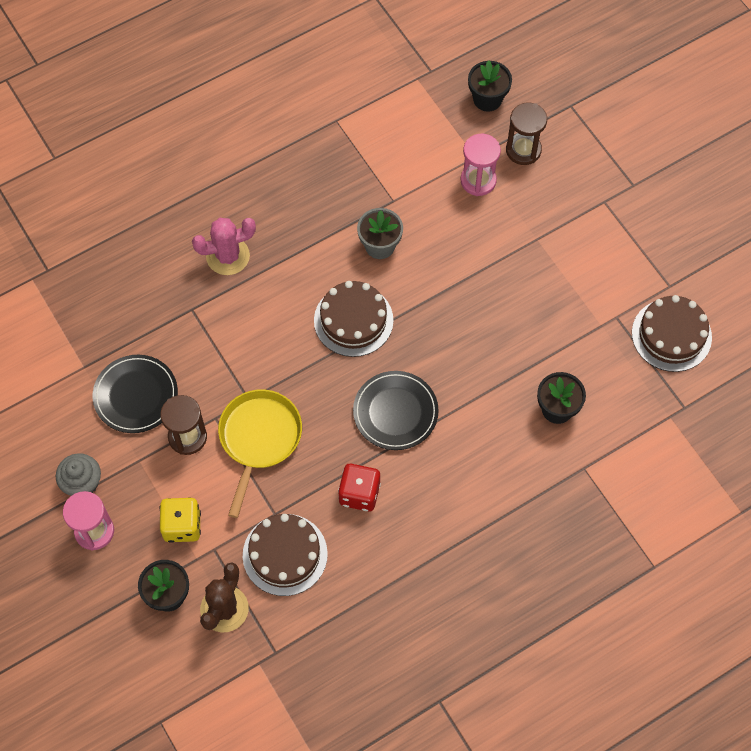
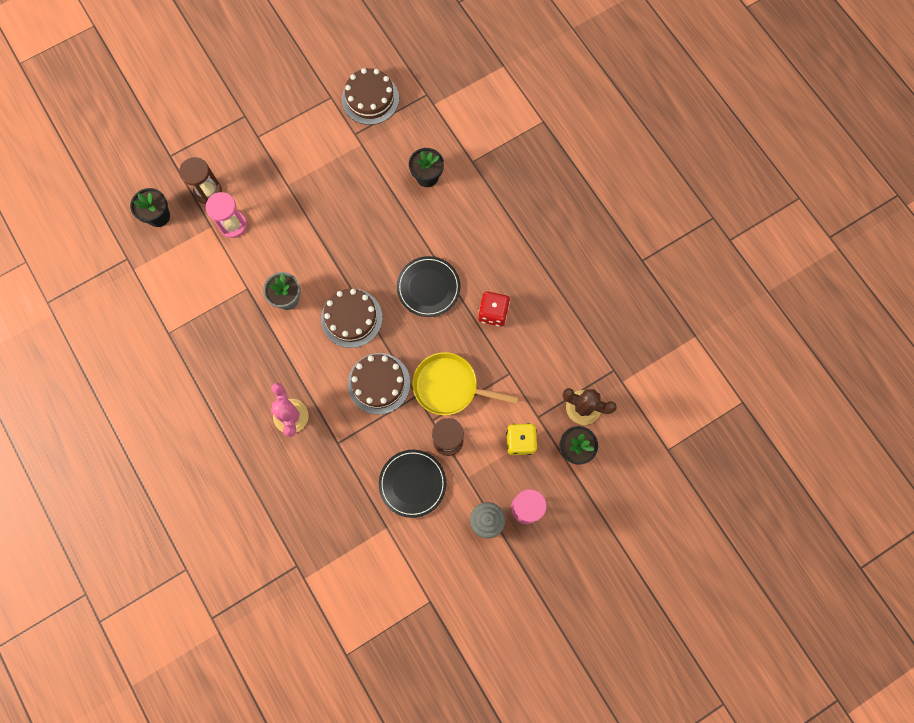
camera: 90 degrees left, 10 degrees up
brown cake [243,514,328,596] -> brown cake moved to [348,353,410,415]

